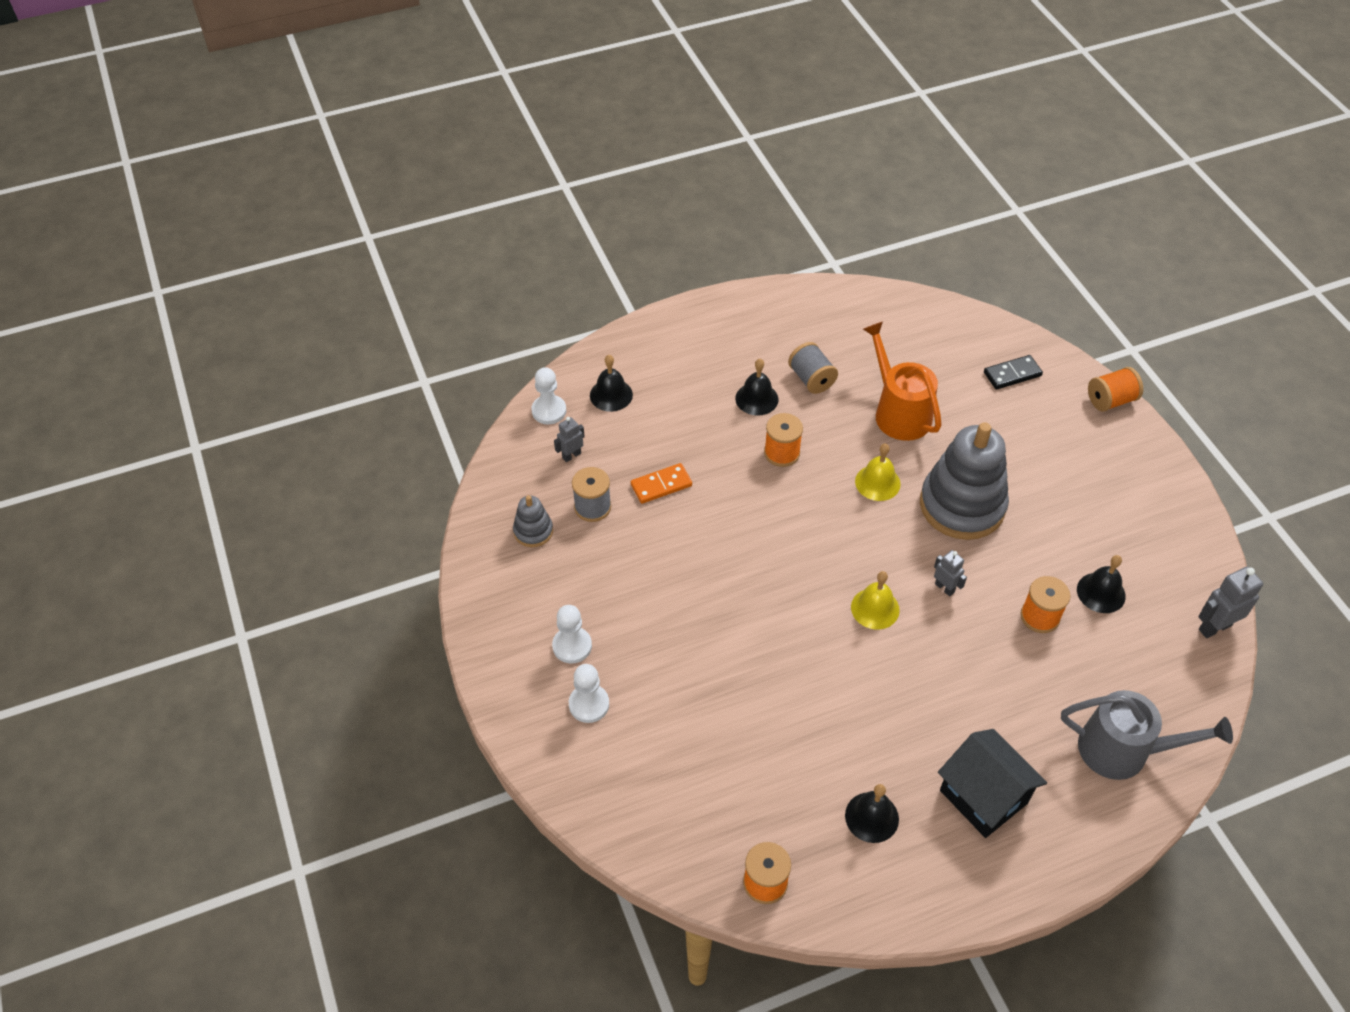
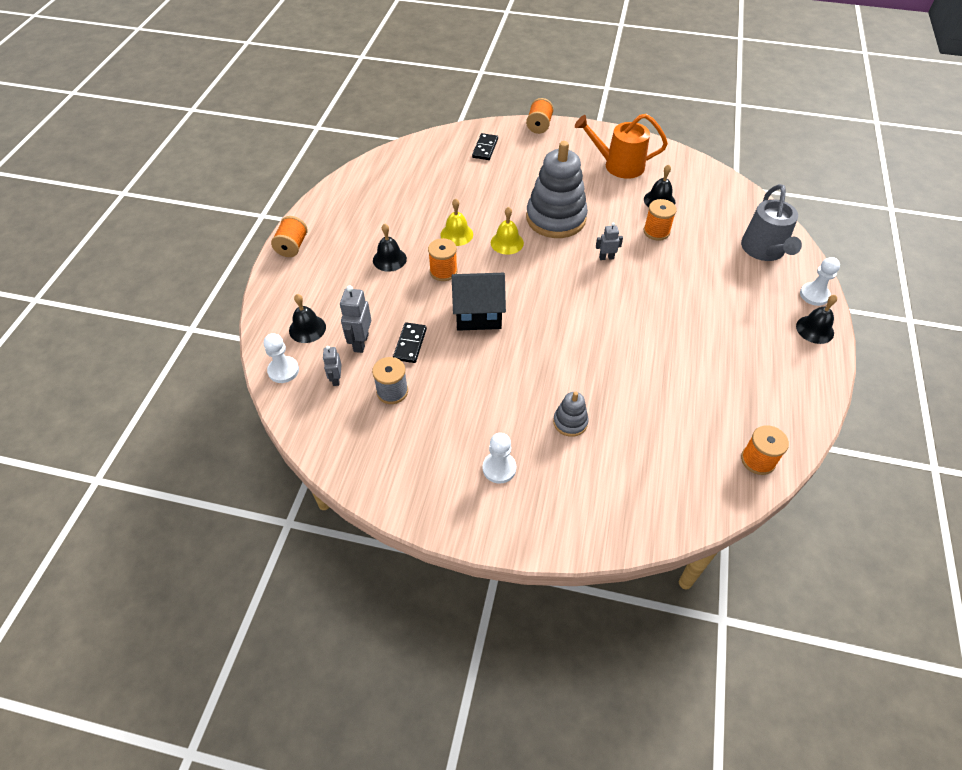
camera: 55 degrees left, 0 degrees up
grey stacking toy [513,495,553,547] -> grey stacking toy moved to [553,392,589,437]
white pawn [569,664,609,723] -> white pawn moved to [800,257,840,306]
orange domino [631,463,692,504] -> black domino [393,322,427,363]
grey spool [788,342,838,394] -> none
black bell [845,784,899,843] -> black bell moved to [796,295,837,344]
yellow bell [851,571,900,630] -> yellow bell moved to [441,198,473,246]
orange watering can [863,321,942,441] -> orange watering can moved to [575,114,668,179]
black house [938,729,1047,838] -> black house moved to [452,273,506,331]
grey watering can [1061,690,1233,780] -> grey watering can turned 135 degrees clockwise [741,184,802,261]
grey robot [1198,567,1263,638] -> grey robot moved to [340,285,371,353]
none -> orange spool [271,216,308,257]

